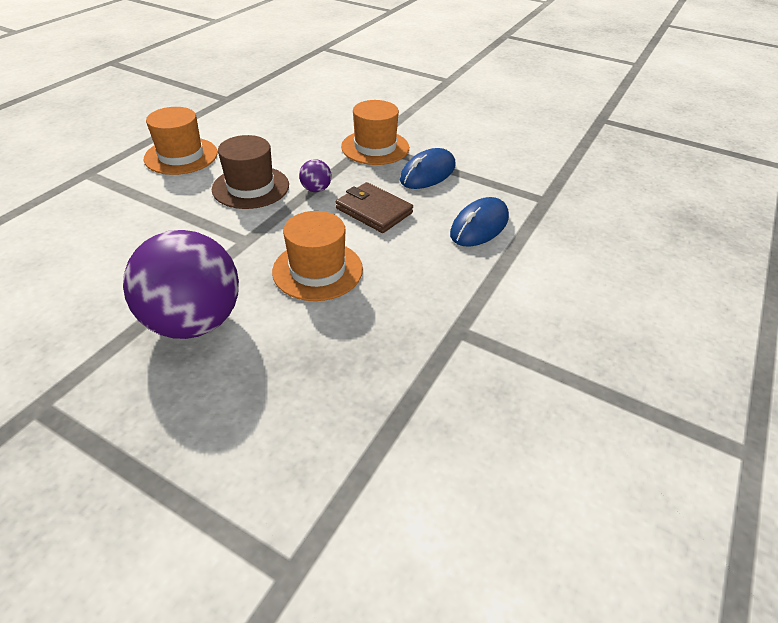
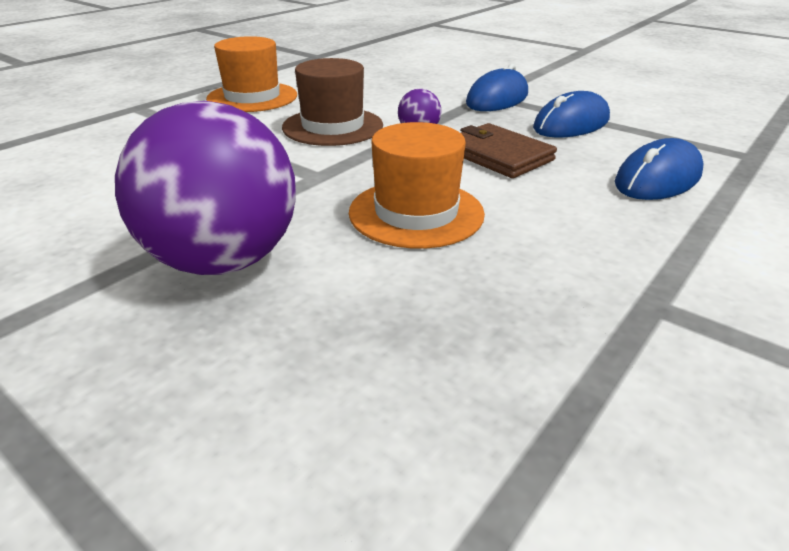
camera: 10 degrees right, 10 degrees down
orange hat [341,100,409,165] -> blue mouse [466,64,528,111]

